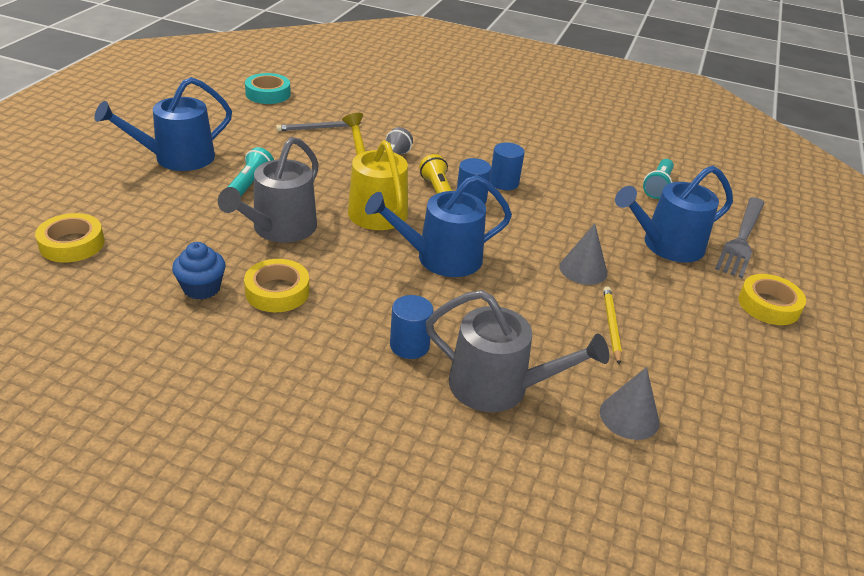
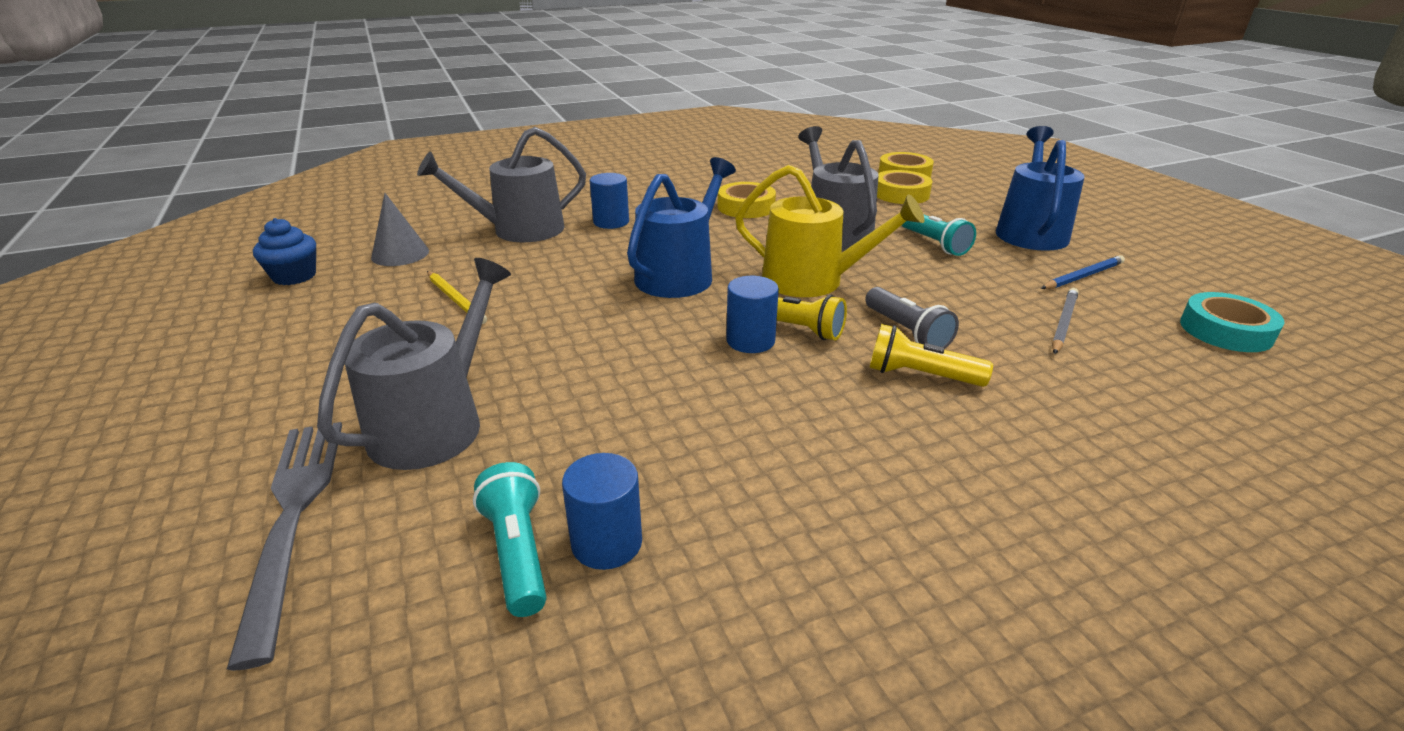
camera: 140 degrees right, 5 degrees down
blue cupcake [172,242,226,300] -> blue cupcake moved to [253,218,316,285]
blue cylinder [490,142,525,190] -> blue cylinder moved to [562,453,642,570]
grey cone [559,224,607,285] -> none
blue watering can [615,166,733,263] -> grey watering can [317,258,511,470]
yellow tape [738,274,806,325] -> yellow tape moved to [877,170,933,204]
none -> yellow flashlight [869,324,993,387]
none -> blue pencil [1041,255,1125,289]

